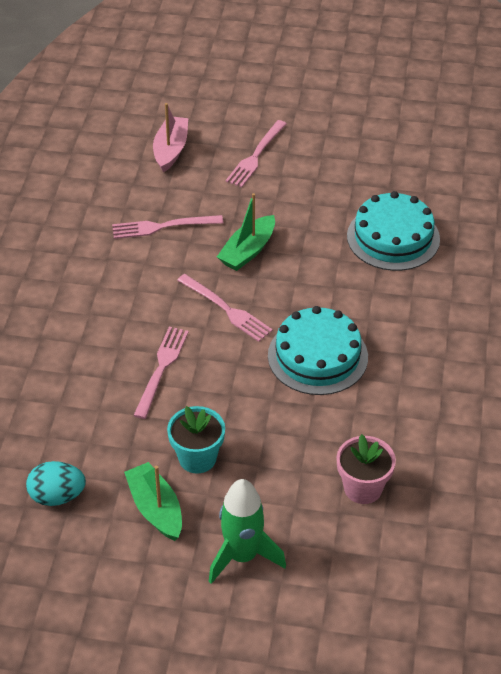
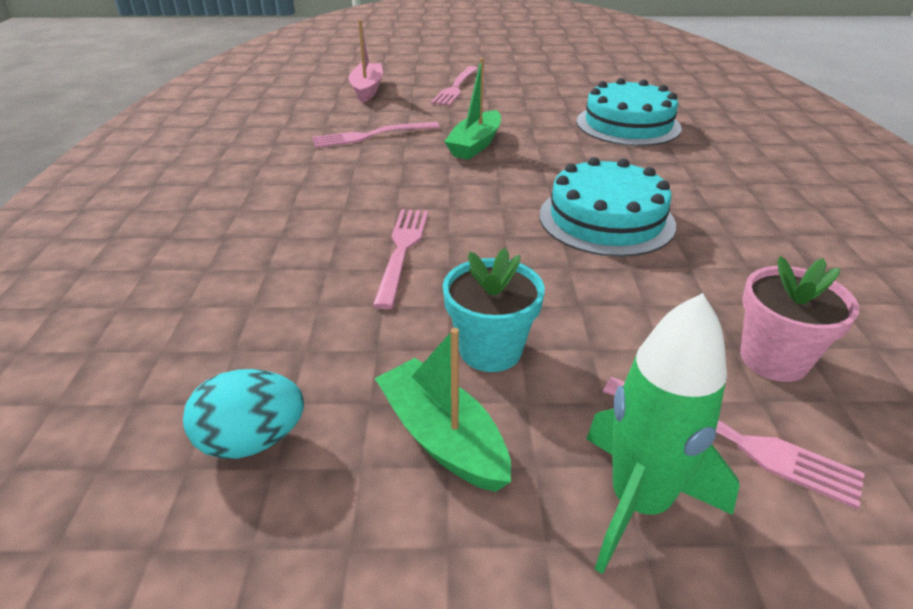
camera: 10 degrees left, 10 degrees down
pink fork [177,274,273,342] -> pink fork moved to [603,377,865,509]

